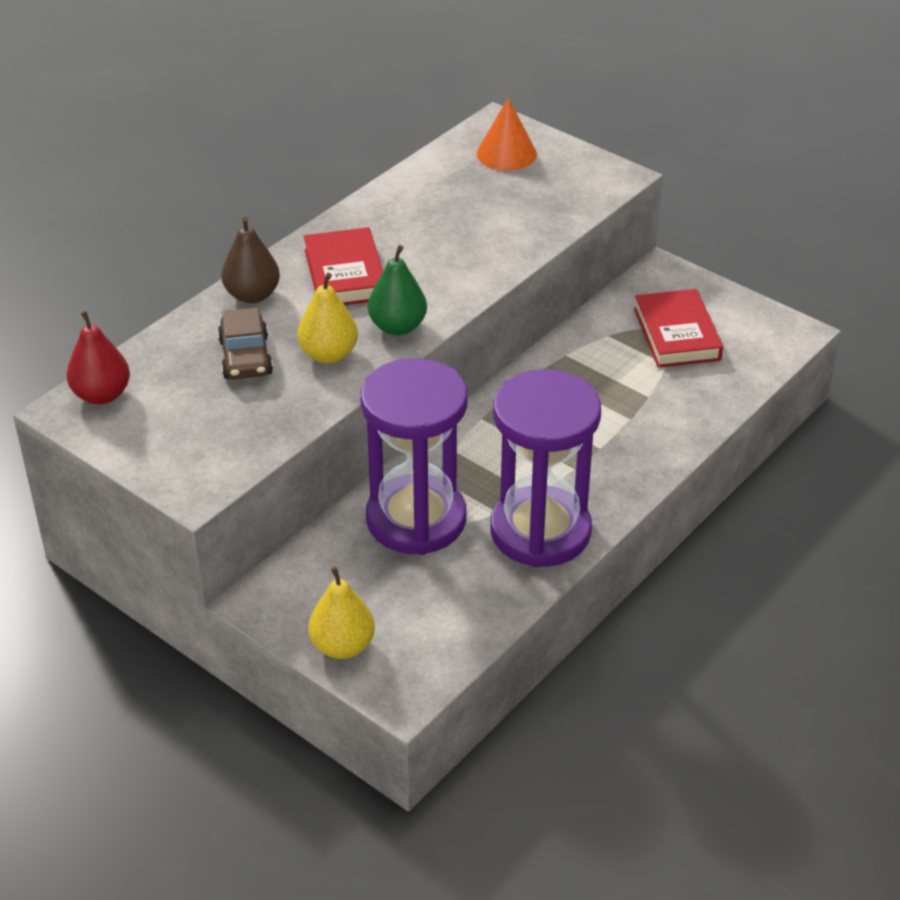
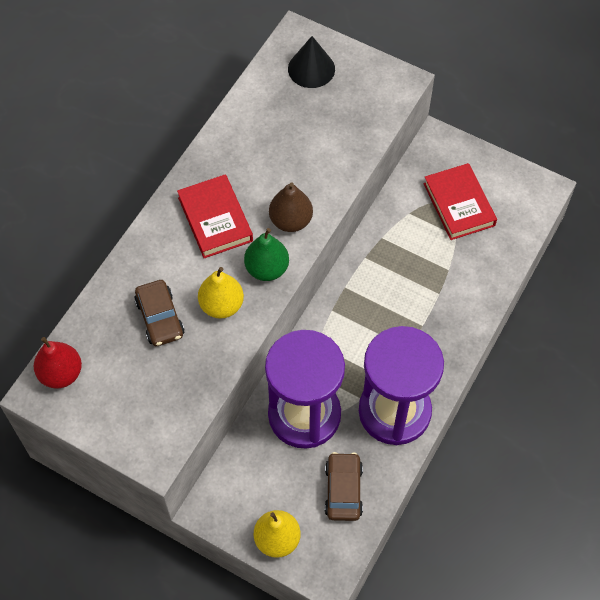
camera: 10 degrees left, 20 degrees up
brown pear [221,217,280,303] -> brown pear moved to [269,182,313,232]
orange cone [477,98,537,171] -> black cone [288,36,335,88]
none -> brown car [325,452,363,521]

